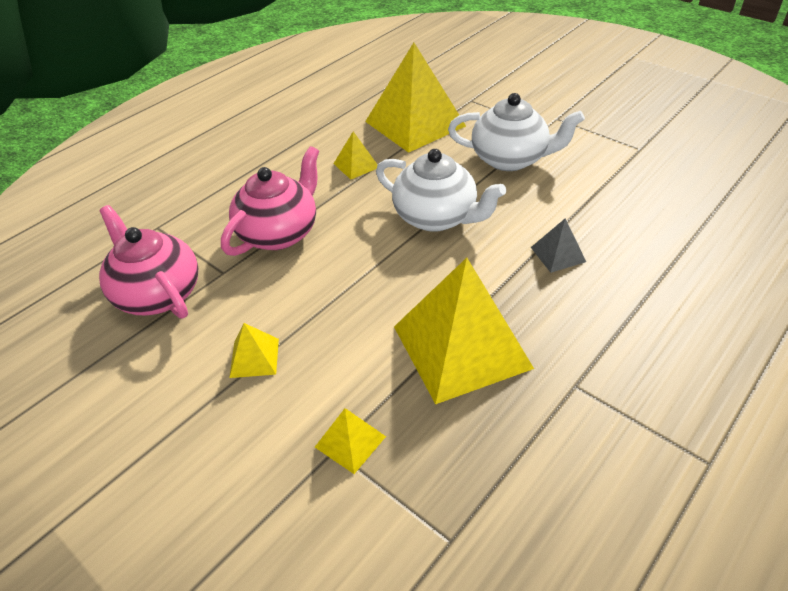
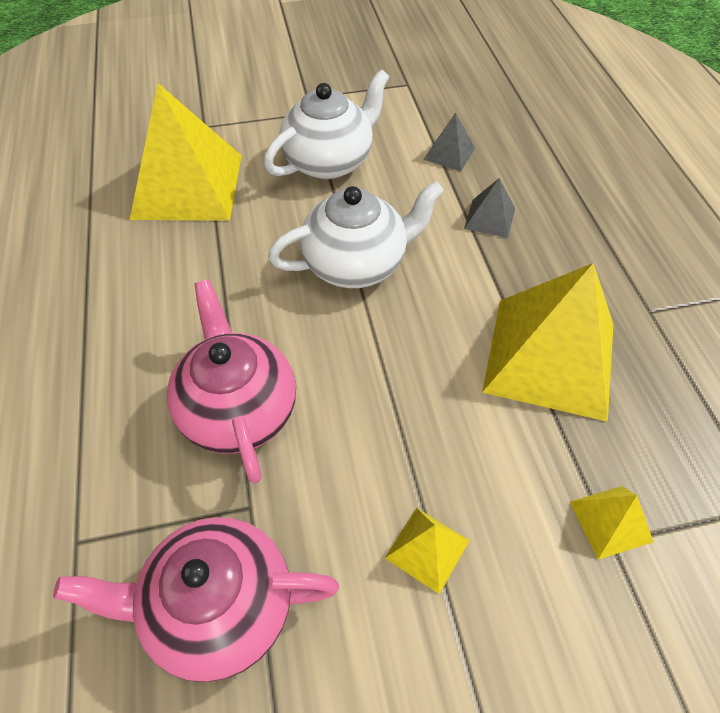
camera: 55 degrees left, 10 degrees up
yellow pyramid [333,131,378,180] -> none
none -> grey pyramid [423,112,475,171]

